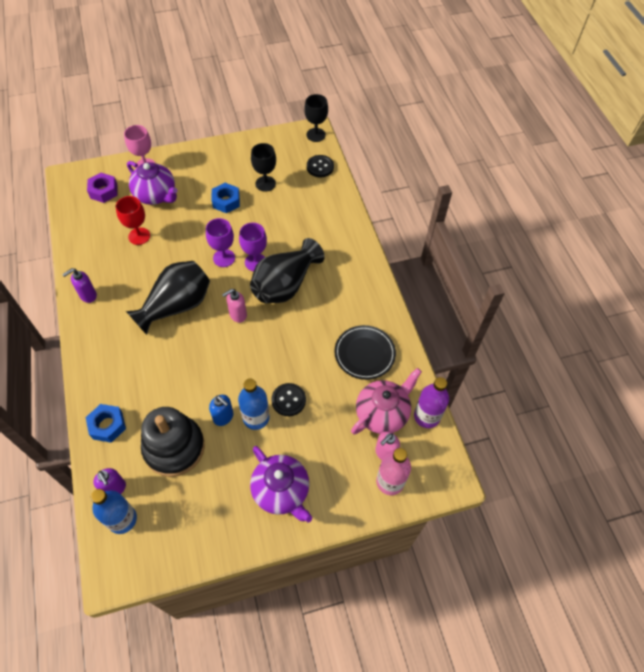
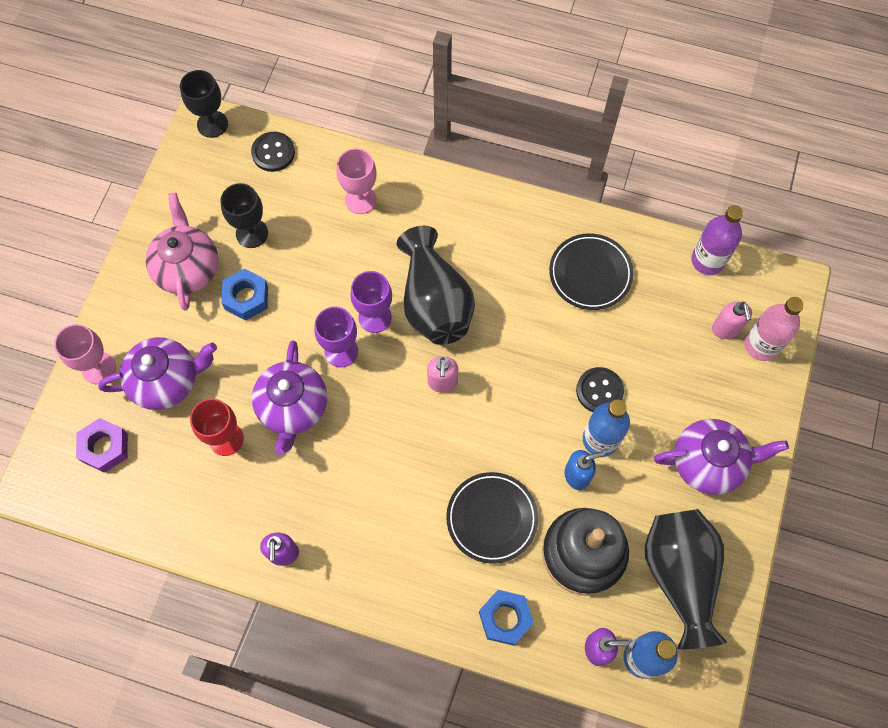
camera: 55 degrees left, 10 degrees up
black vase [126,261,210,335] -> black vase moved to [645,509,727,649]
pink teapot [351,368,422,435] -> pink teapot moved to [146,193,218,311]
none -> purple teapot [252,341,327,455]
none -> pink goblet [336,148,377,214]
none -> black plate [446,472,538,564]

